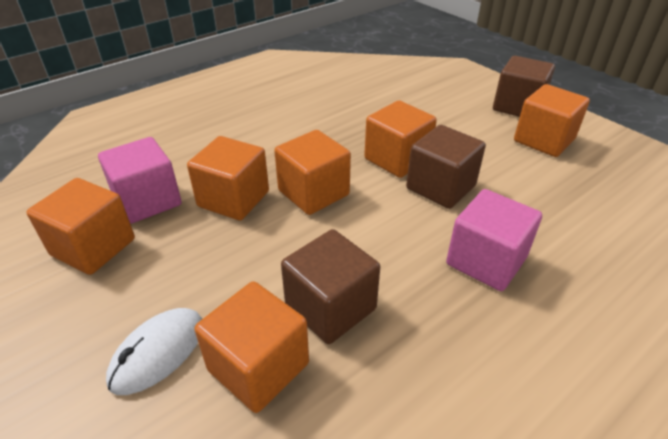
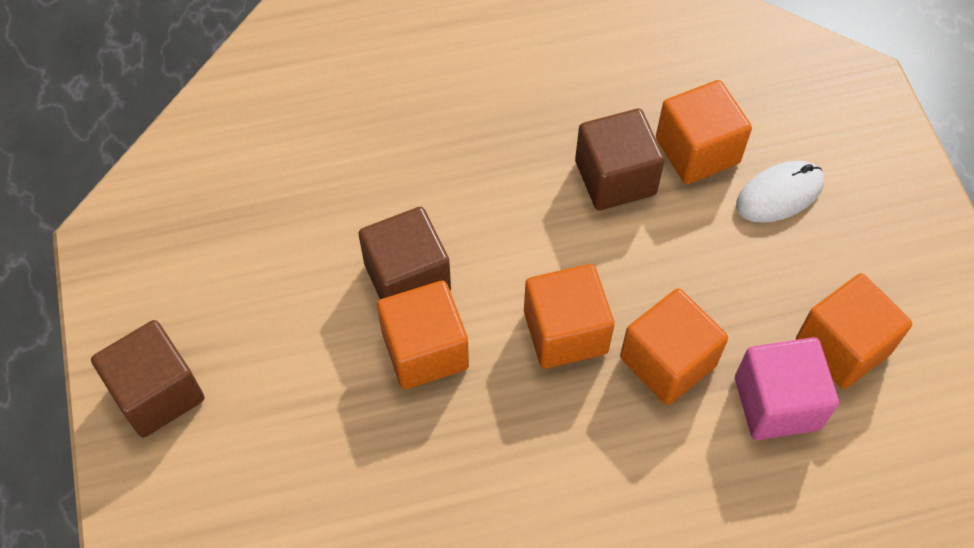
camera: 155 degrees left, 20 degrees up
pink cube [446,189,542,291] -> none
orange cube [514,84,590,157] -> none

